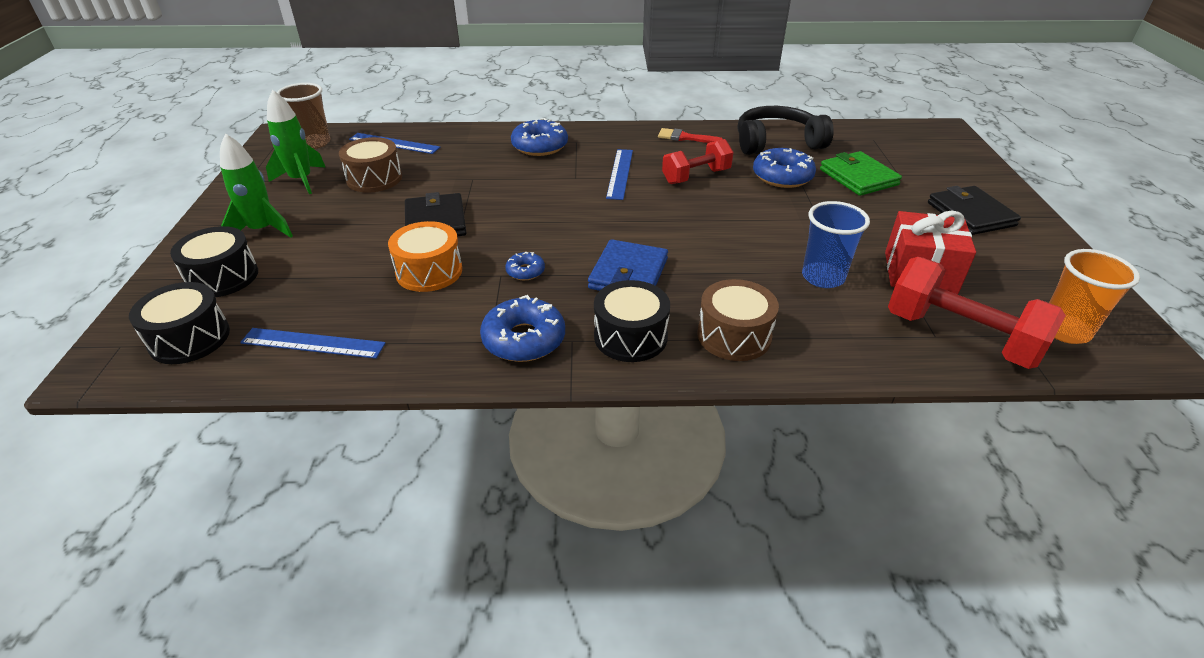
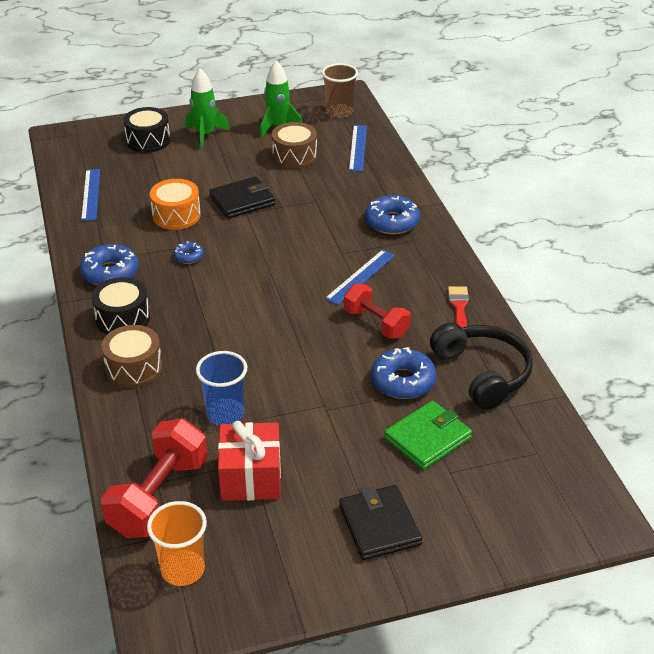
camera: 75 degrees right, 0 degrees up
black drum [129,282,230,364] -> none
blue wallet [588,239,668,291] -> none
blue ruler [606,149,633,200] -> blue ruler turned 45 degrees counterclockwise [325,249,395,305]
black wallet [928,186,1021,235] -> black wallet turned 75 degrees counterclockwise [339,485,422,560]

